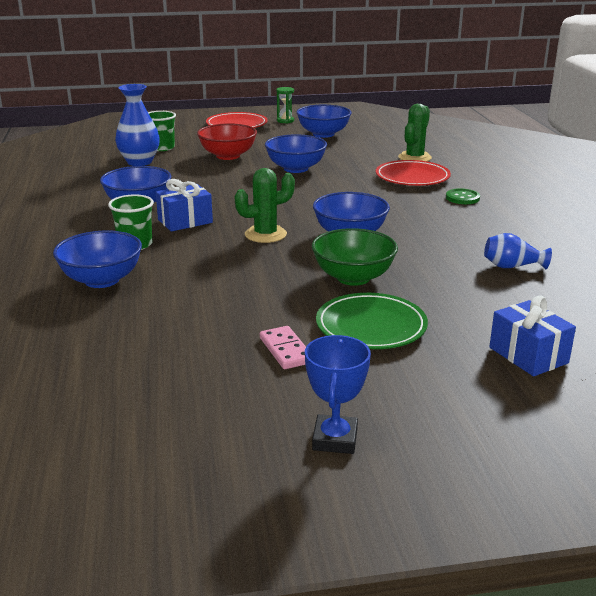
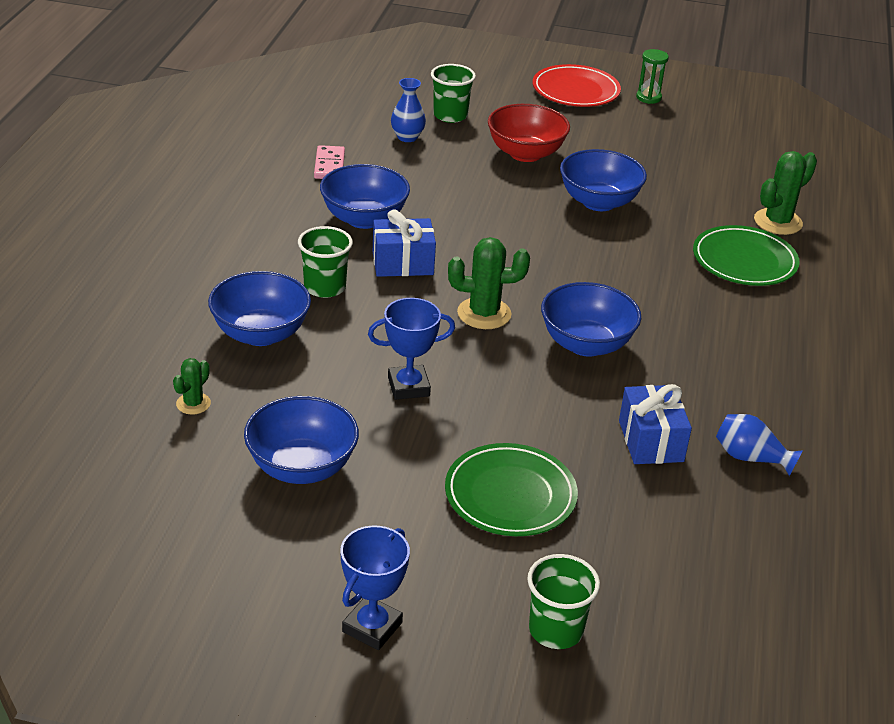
camera: 20 degrees right, 10 degrees up
blue vase [115,84,160,166] -> blue vase [391,78,426,142], size x0.60
pink domino [260,326,306,369] -> pink domino moved to [314,145,345,179]
blue bowl [297,105,352,138] -> blue bowl moved to [244,396,359,484]
green bowl [312,228,398,286] -> none
red plate [376,160,451,186] -> green plate [693,225,800,286]
green button [446,189,480,204] -> none
blue gift [489,296,576,377] -> blue gift moved to [619,384,692,464]
none -> green cactus [173,358,211,415]
none -> blue trophy [368,298,455,400]
none -> green cup [527,554,600,649]

